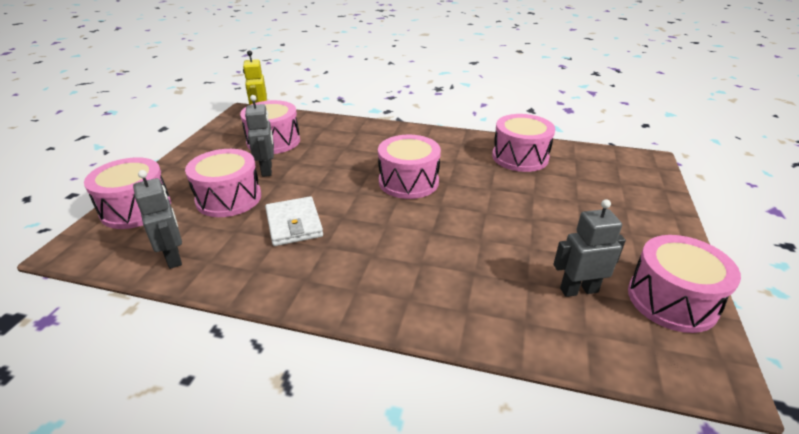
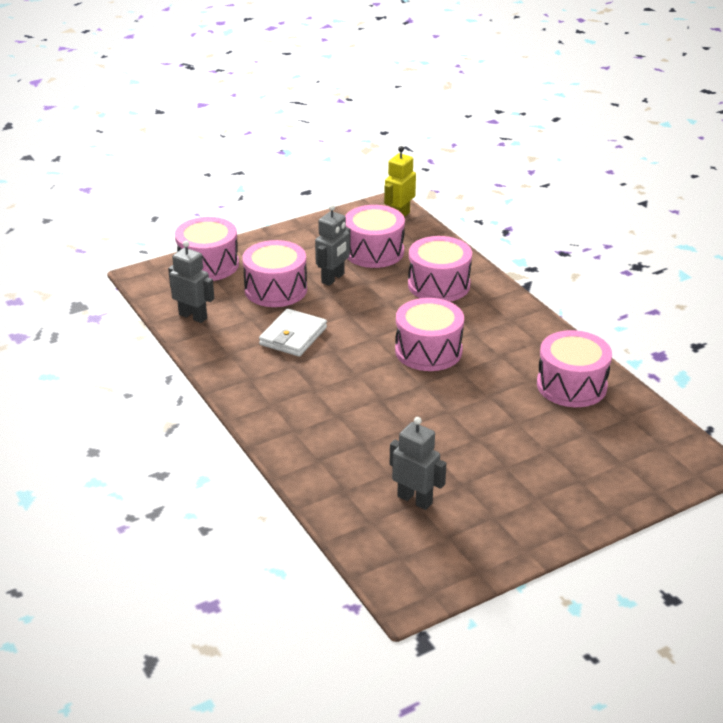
camera: 45 degrees right, 0 degrees up
grey robot [133,170,182,269] -> grey robot turned 75 degrees counterclockwise [168,241,214,323]
pink drum [628,235,741,333] -> pink drum moved to [408,236,472,302]

